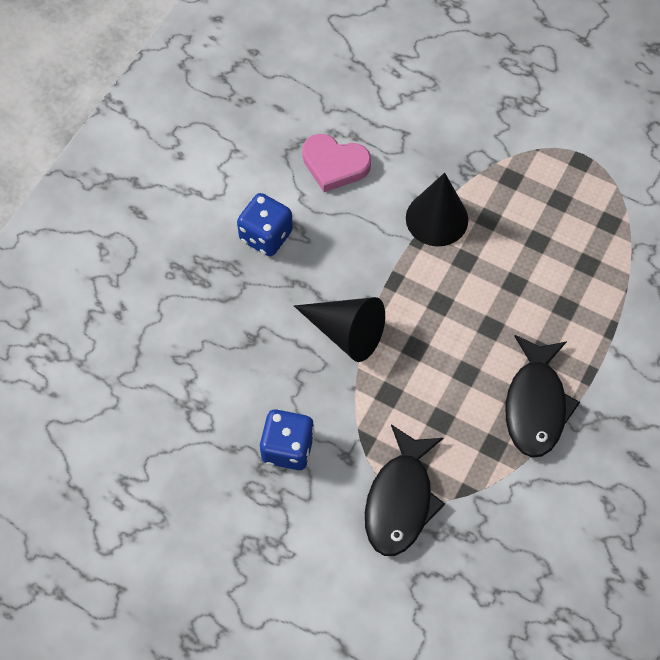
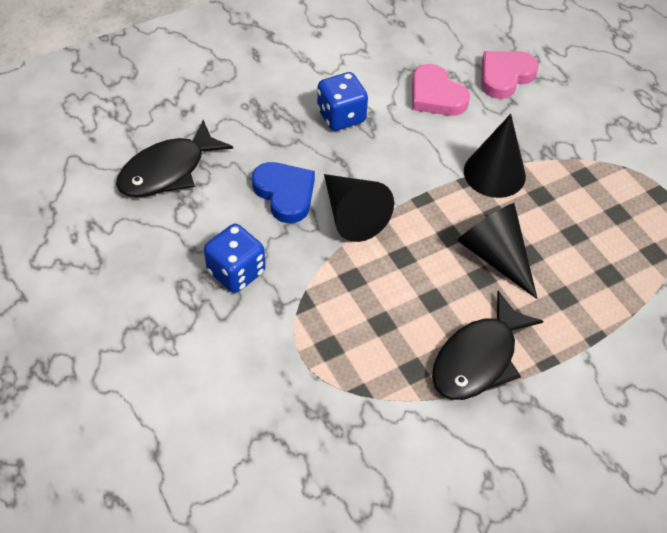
camera: 30 degrees right, 10 degrees down
black fish [365,424,445,556] -> black fish moved to [116,120,233,197]
none -> blue heart [252,162,315,223]
none -> black cone [457,203,538,299]
none -> pink heart [481,51,539,99]

